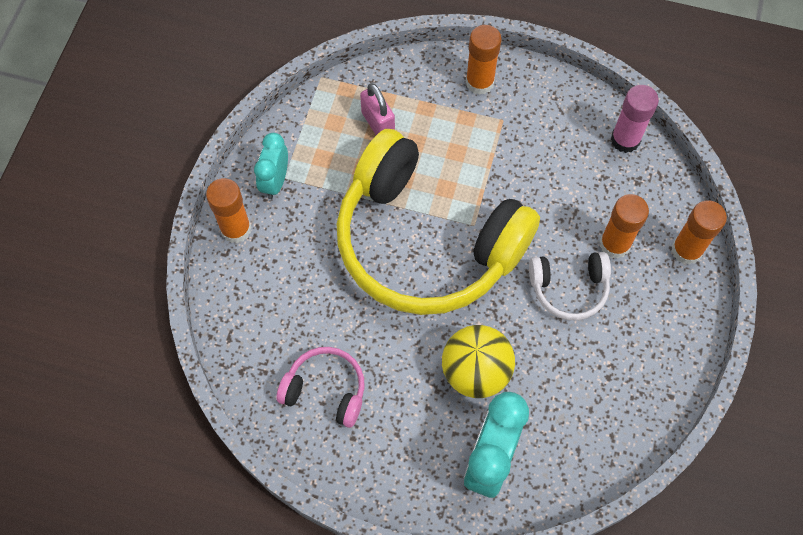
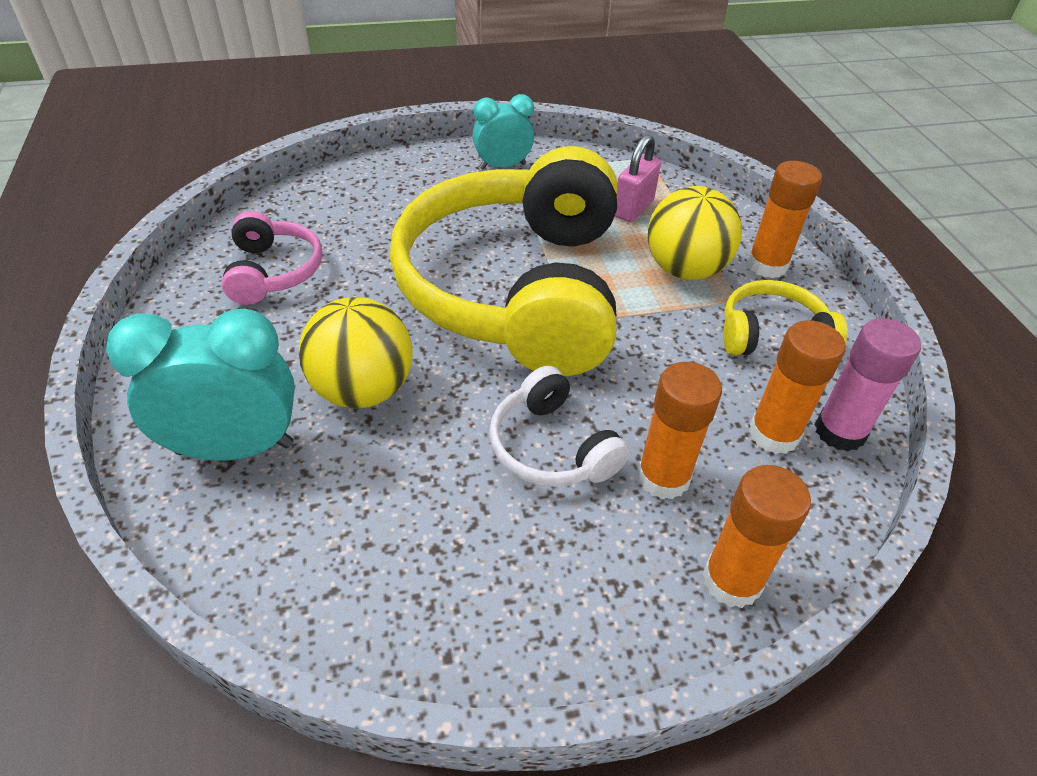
camera: 60 degrees right, 20 degrees down
orange glue stick [206,178,251,243] -> orange glue stick moved to [749,320,846,454]
none -> yellow ball [647,186,742,280]
none -> yellow headphones [723,280,848,355]

